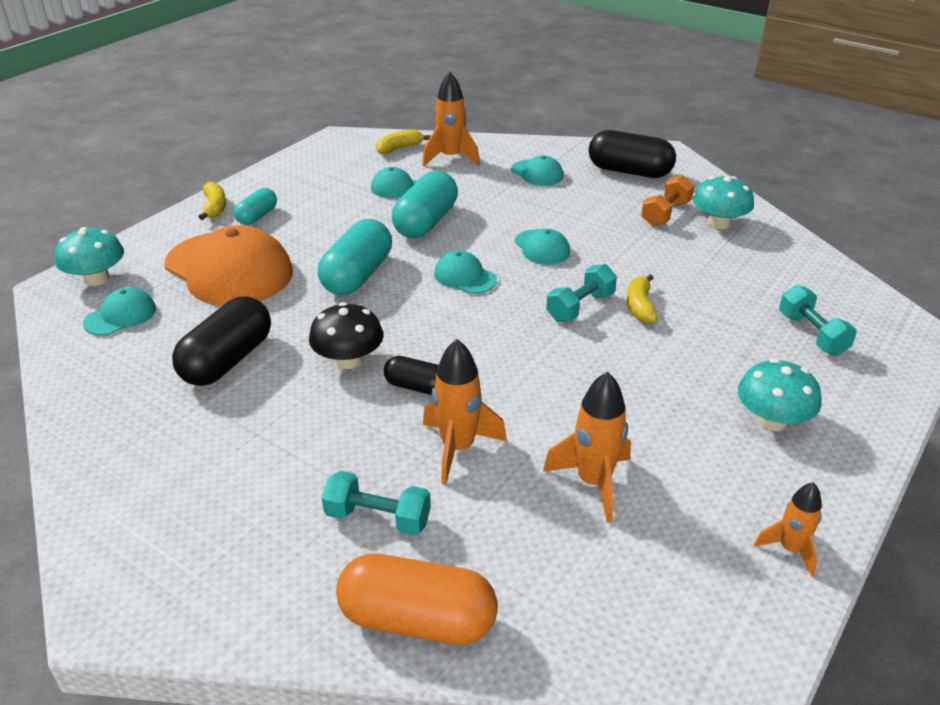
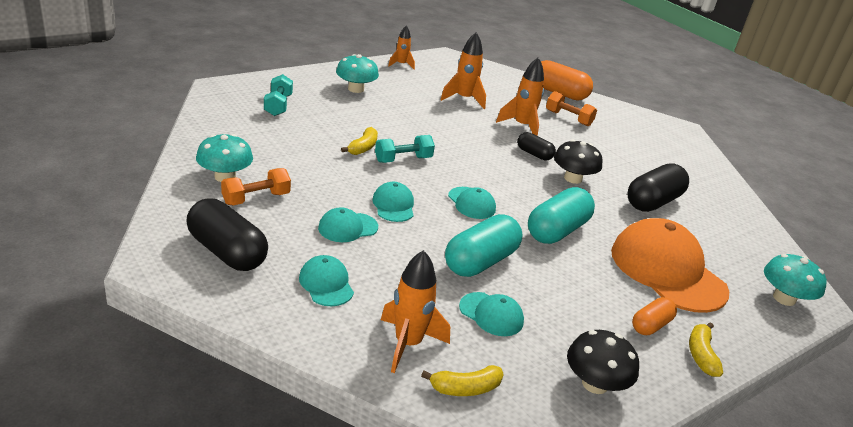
camera: 165 degrees left, 5 degrees down
turquoise cap [83,287,156,336] -> turquoise cap moved to [318,207,378,242]
turquoise capsule [234,188,277,225] -> orange capsule [632,297,677,335]
turquoise dumbbell [322,471,431,536] -> orange dumbbell [546,91,597,126]
none -> black mushroom [567,330,639,394]

